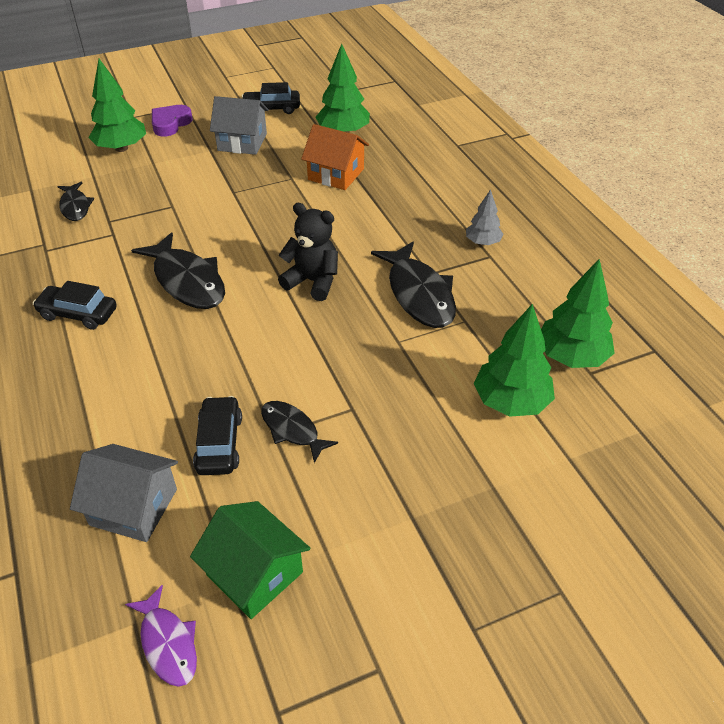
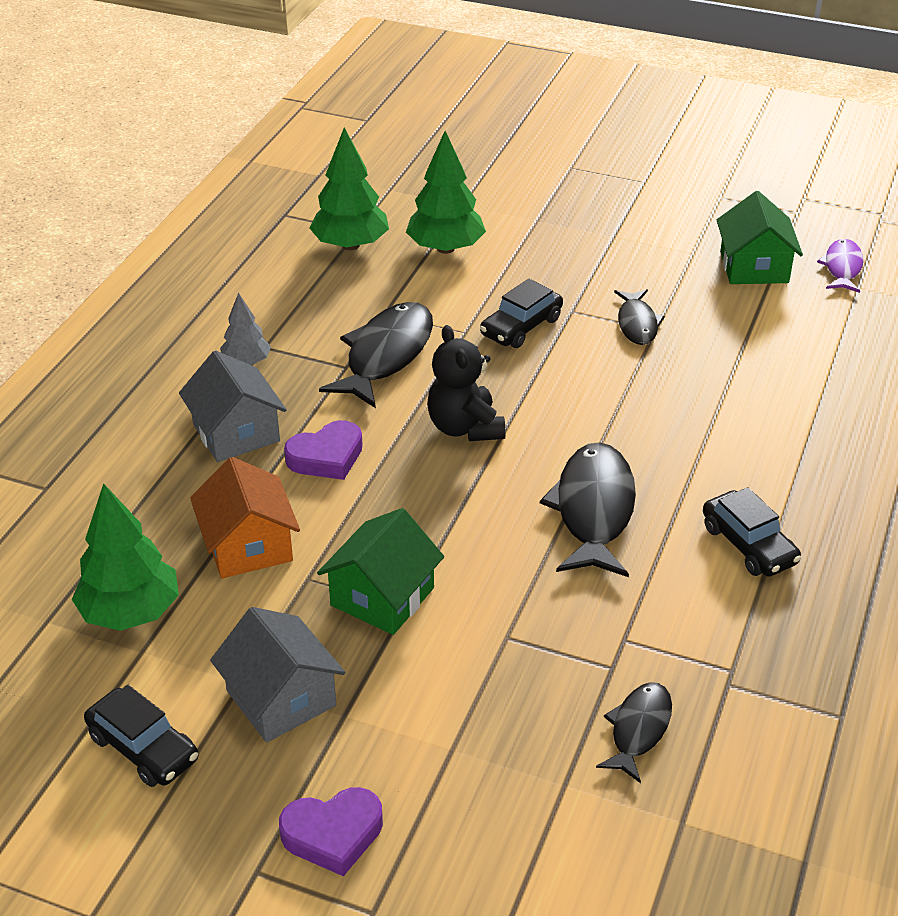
camera: 135 degrees left, 5 degrees down
grey house [70,444,178,542] -> grey house moved to [179,351,287,462]
green tree [89,59,146,152] -> none
black car [193,396,242,475] -> black car moved to [480,279,563,348]
none -> purple heart [284,420,363,480]
none -> green house [317,508,444,635]

